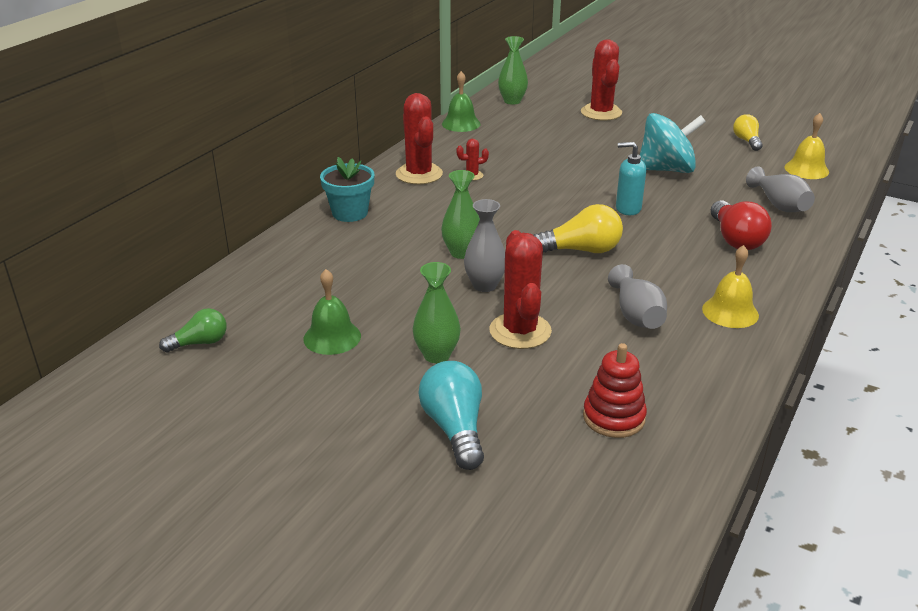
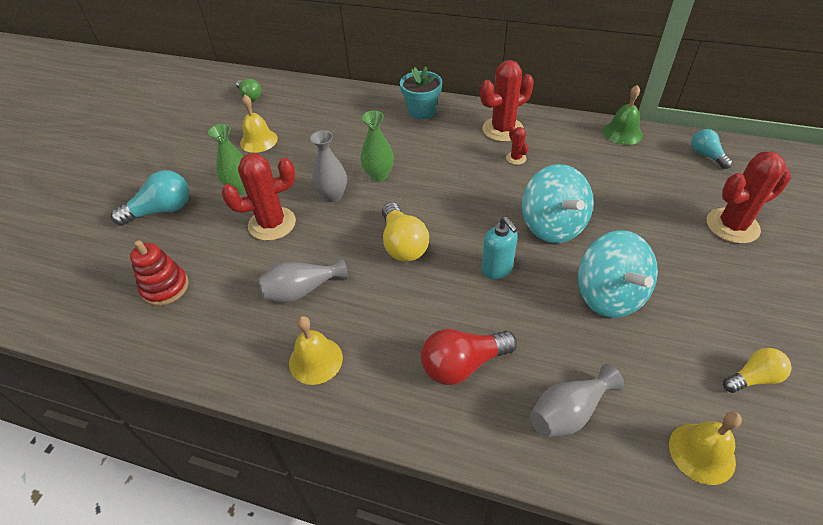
camera: 80 degrees right, 15 degrees up
green bell [303,269,361,355] -> yellow bell [240,95,278,153]
green vase [498,36,528,105] -> turquoise light bulb [691,129,732,169]
turquoise soap dispenser [616,142,646,215] -> turquoise soap dispenser turned 150 degrees clockwise [482,217,518,279]
none -> turquoise spinning top [522,164,594,243]

